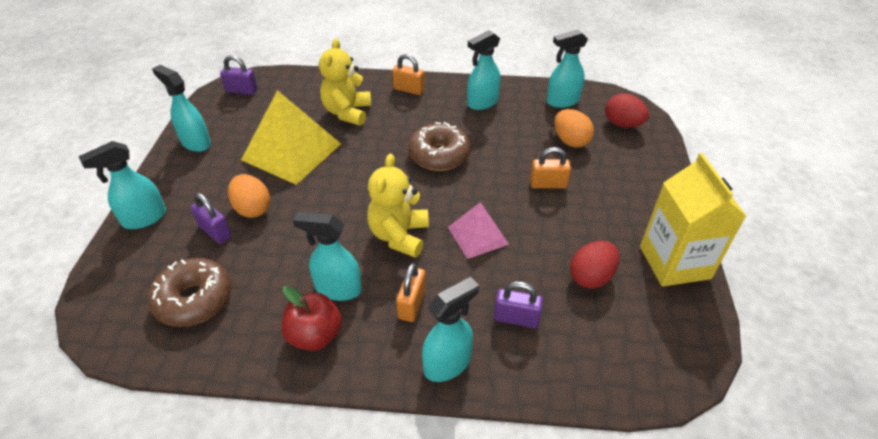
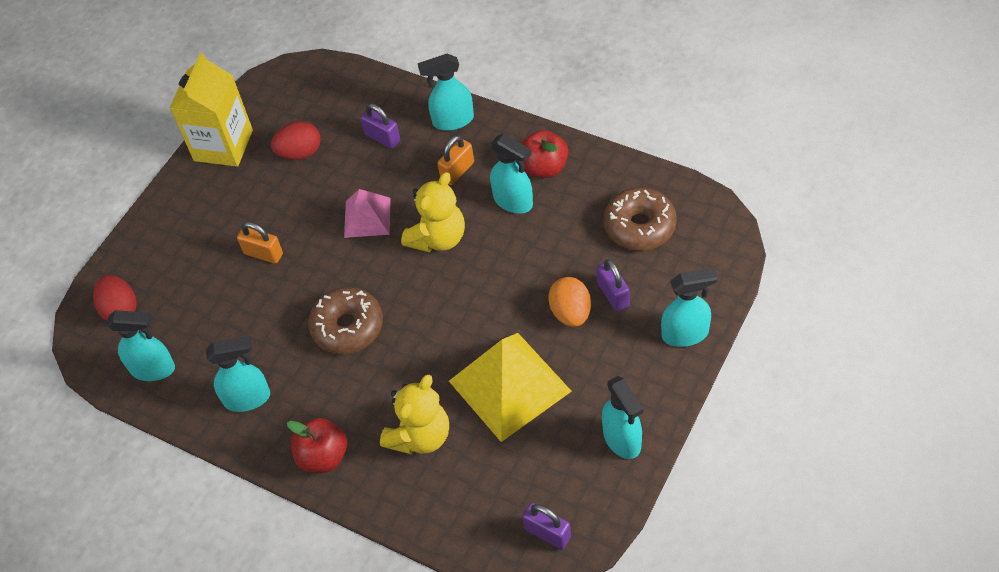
camera: 150 degrees left, 10 degrees up
orange padlock [392,54,425,95] -> red apple [287,418,347,473]
orange egg [554,109,594,148] -> none

